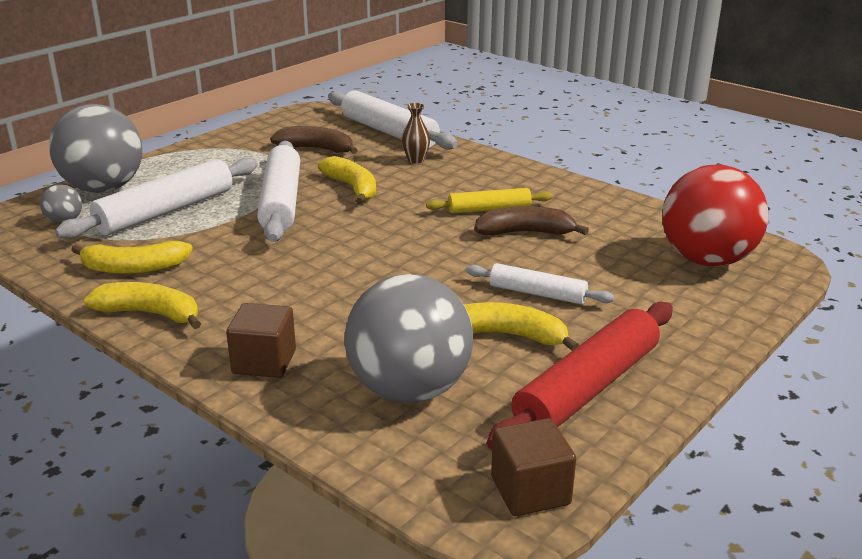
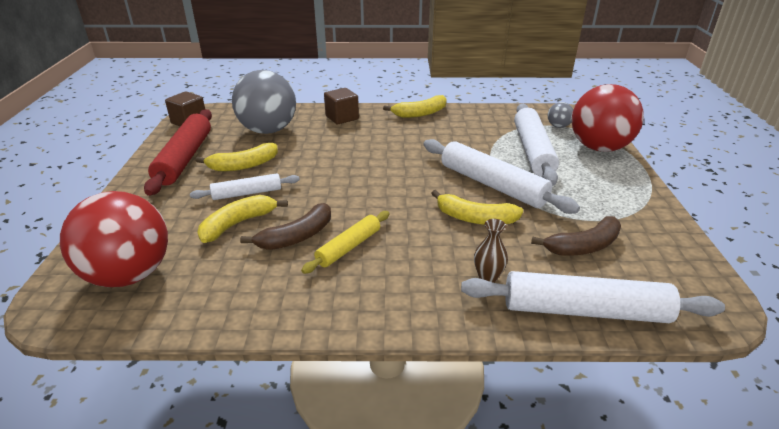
camera: 140 degrees right, 5 degrees up
grey ball [49,104,142,193] -> red ball [572,84,644,152]
yellow banana [71,241,193,274] -> yellow banana moved to [197,195,288,243]

